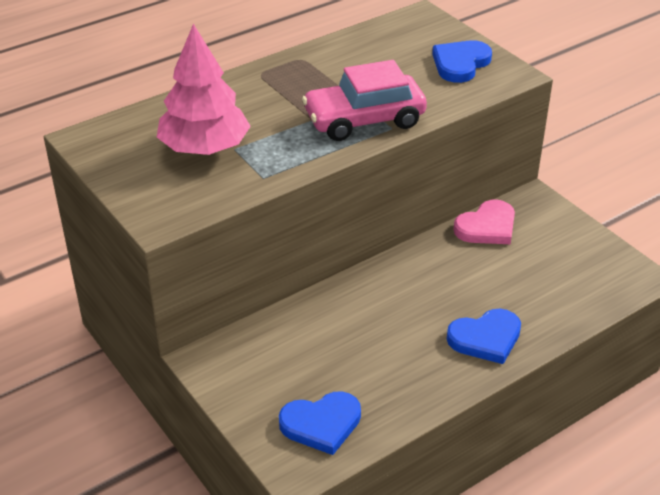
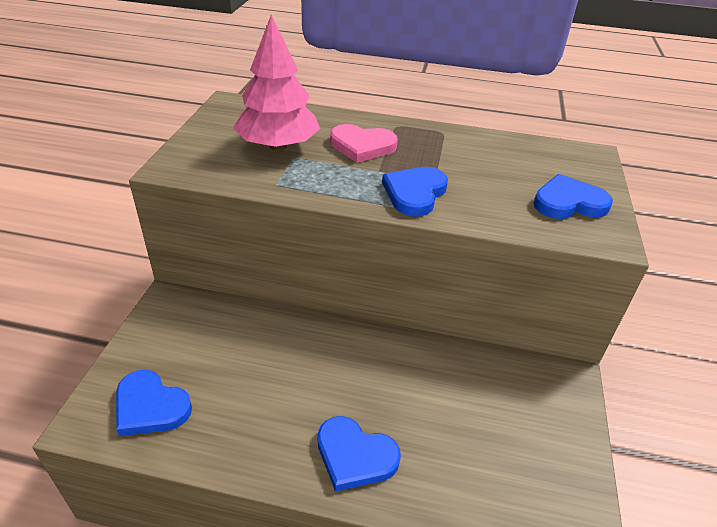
camera: 45 degrees right, 0 degrees up
pink car [302,60,427,141] -> blue heart [382,167,448,216]
pink heart [453,199,515,244] -> pink heart moved to [330,124,398,163]

